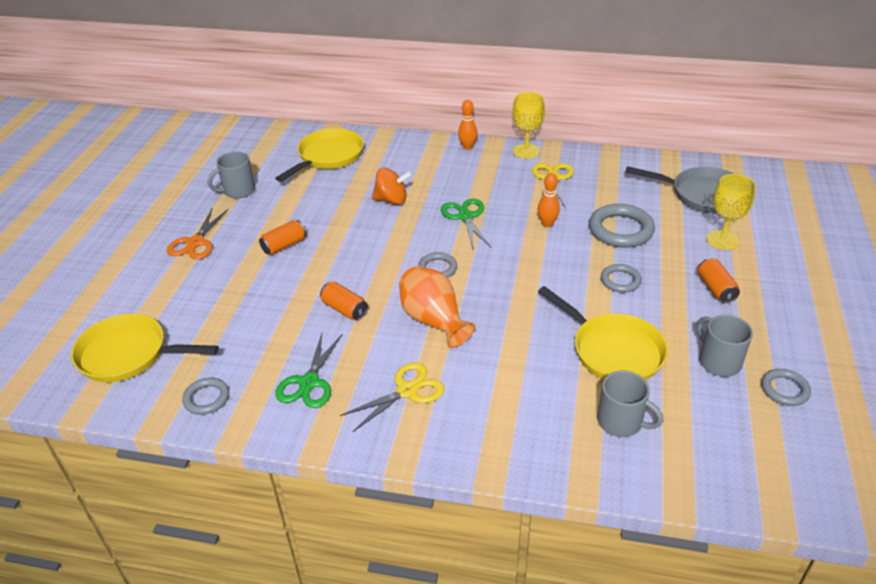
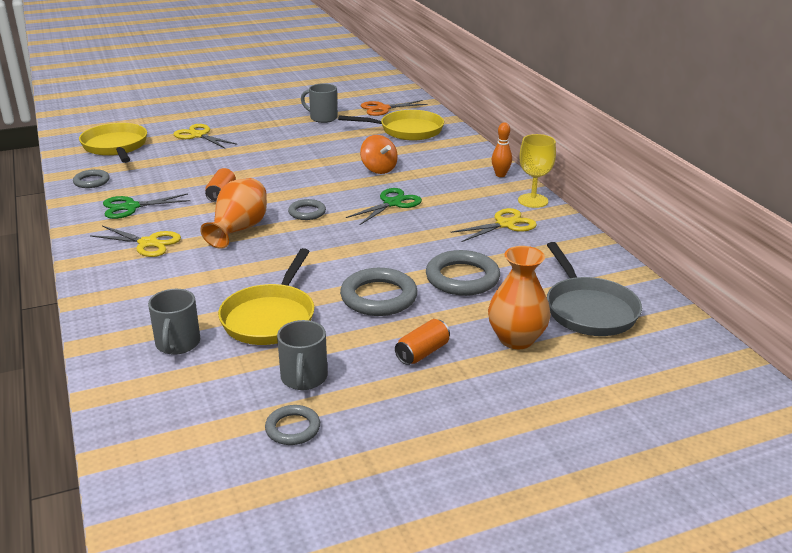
camera: 55 degrees right, 10 degrees down
orange scissors [167,208,229,260] -> orange scissors moved to [361,100,428,116]
orange can [259,220,306,255] -> none
orange bowling pin [538,173,560,227] -> none
grey ring [601,264,642,293] -> grey ring [340,268,418,316], size x1.74
grey mug [697,315,753,377] -> grey mug turned 150 degrees clockwise [277,320,328,390]
yellow goblet [706,174,756,250] -> orange vase [488,246,551,349]
none -> yellow scissors [173,124,238,148]

